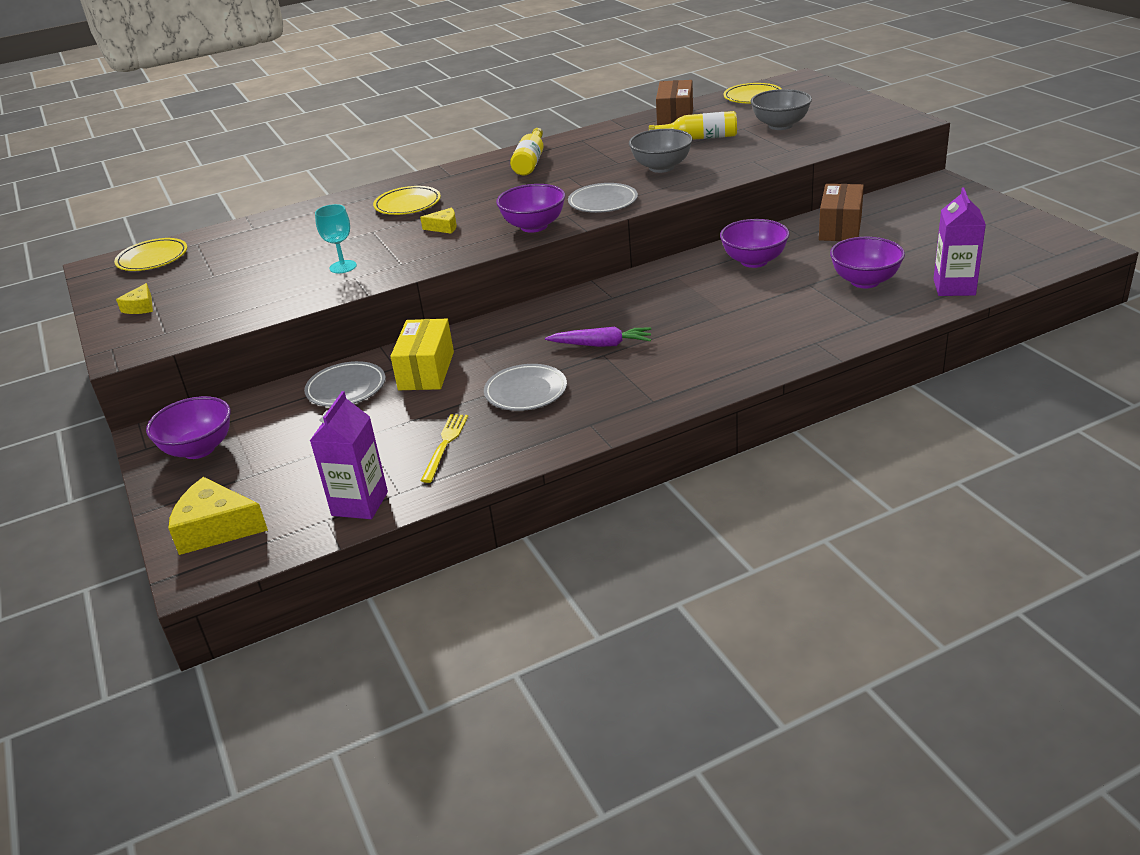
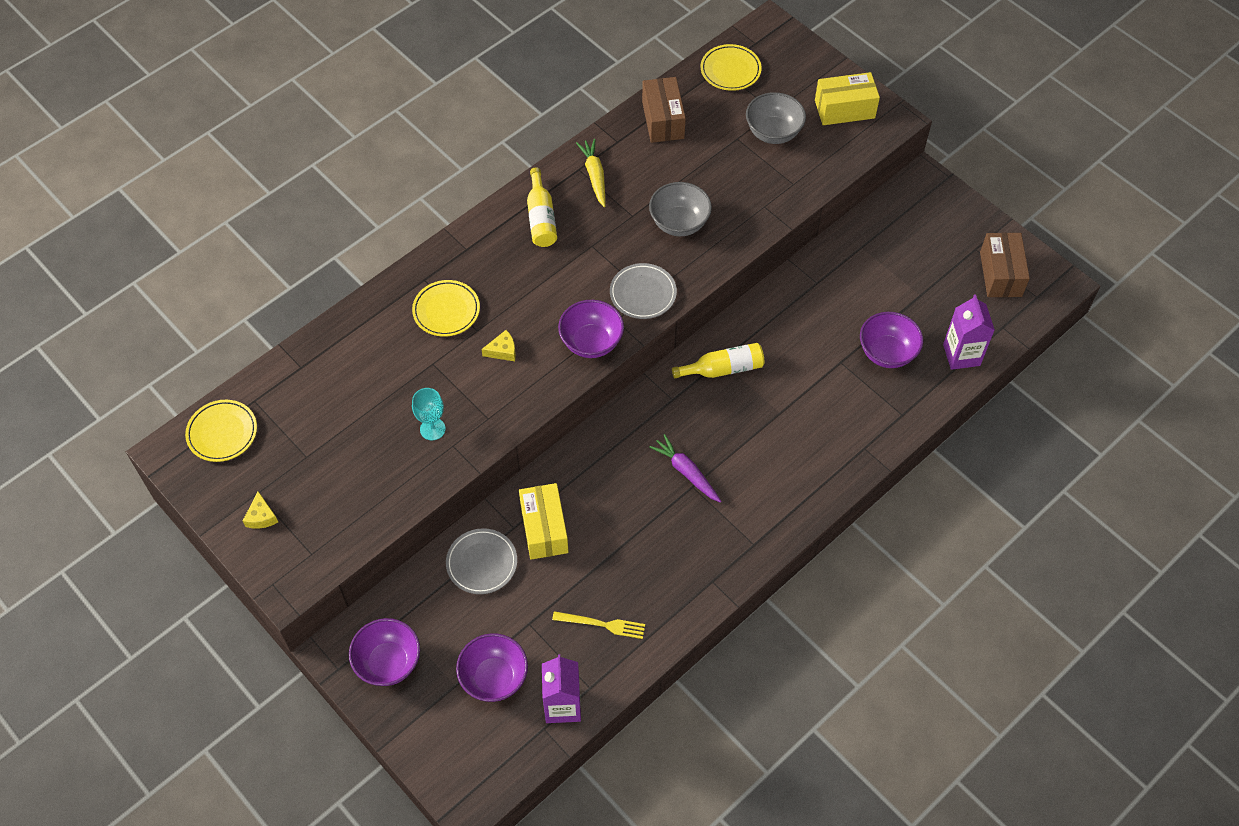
camera: 20 degrees left, 25 degrees up
yellow cheese [168,477,268,555] -> none
yellow fork [421,414,468,483] -> yellow fork turned 105 degrees clockwise [552,611,645,639]
grey plate [484,364,567,411] -> none
purple carrot [545,327,651,347] -> purple carrot turned 120 degrees counterclockwise [649,434,721,502]
yellow bottle [649,111,737,140] -> yellow bottle moved to [672,343,764,378]
purple bowl [720,219,789,268] -> purple bowl moved to [456,633,528,702]
brown box [819,184,864,241] -> brown box moved to [980,233,1030,297]
none -> yellow carrot [576,139,605,207]
none -> yellow box [815,72,880,125]

